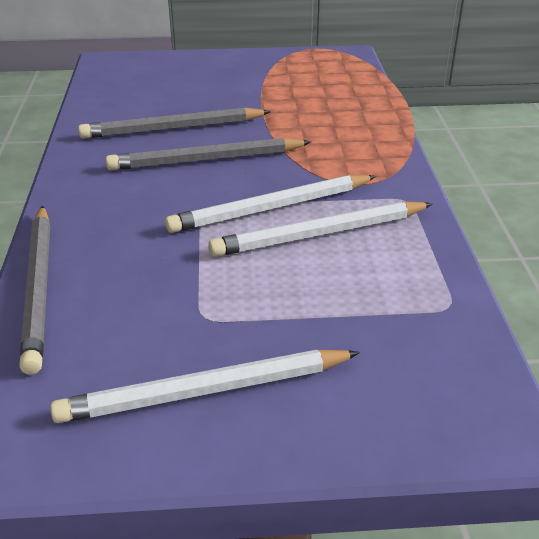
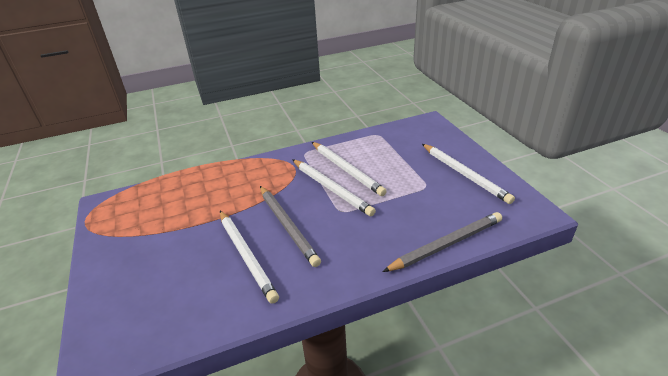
camera: 105 degrees left, 0 degrees up
grey pencil [78,108,271,139] -> white pencil [220,211,279,304]

